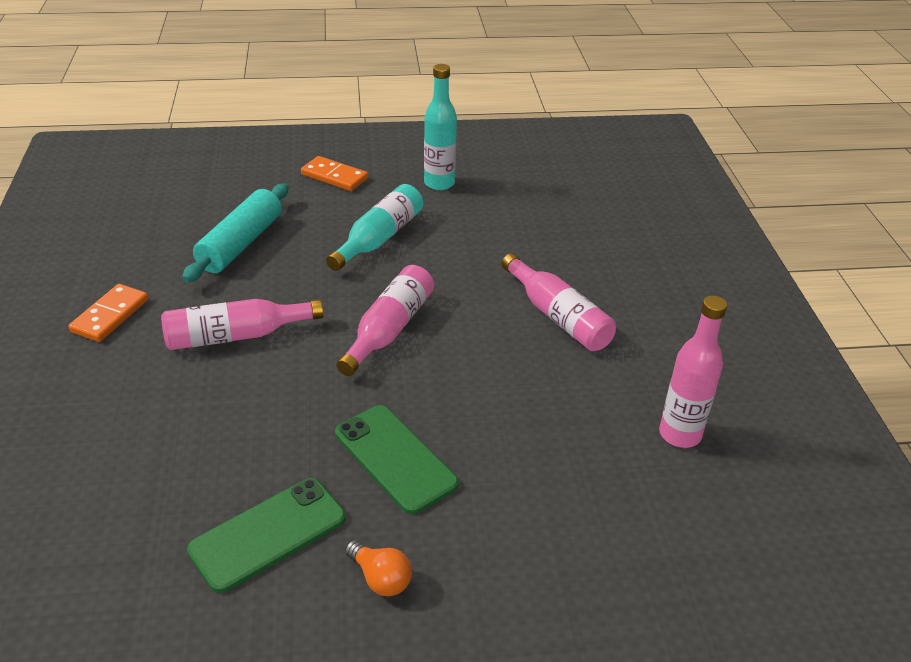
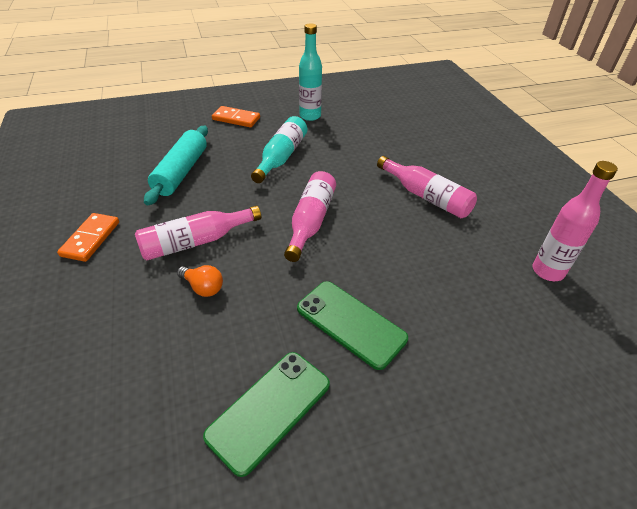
camera: 10 degrees left, 5 degrees up
orange light bulb [345,540,412,597] -> orange light bulb moved to [177,265,223,297]

